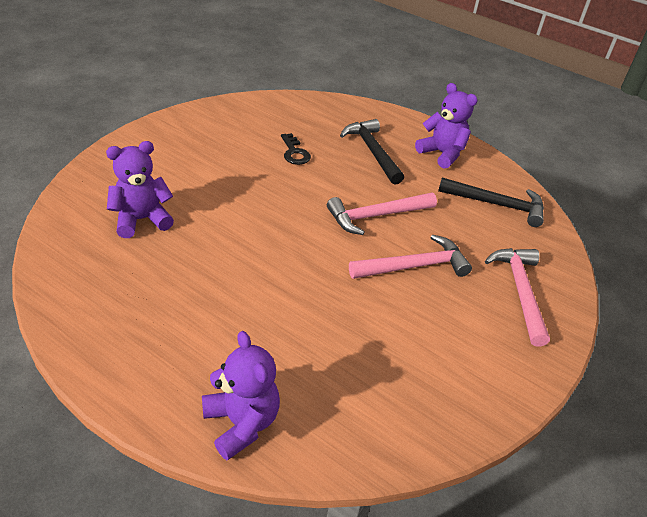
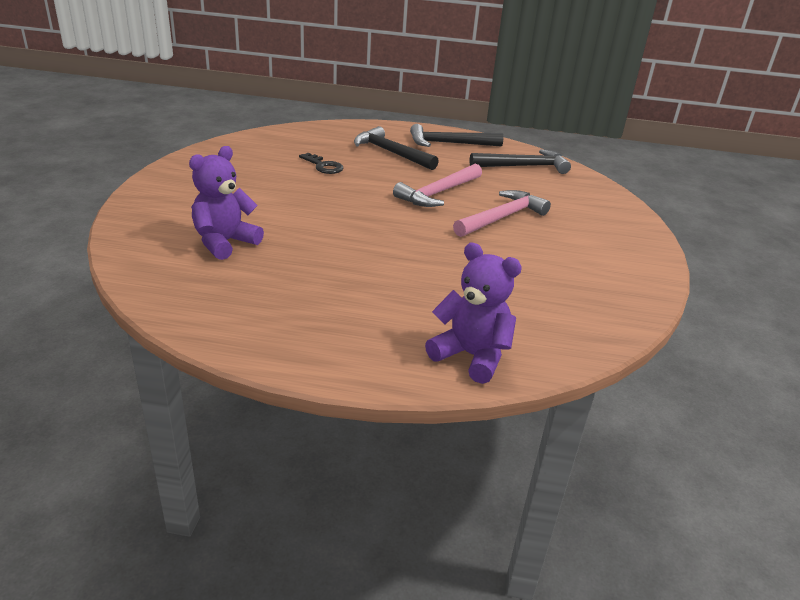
camera: 25 degrees left, 10 degrees down
purple teddy bear [415,83,478,169] -> black hammer [410,124,504,147]
pink hammer [485,248,550,347] -> none

